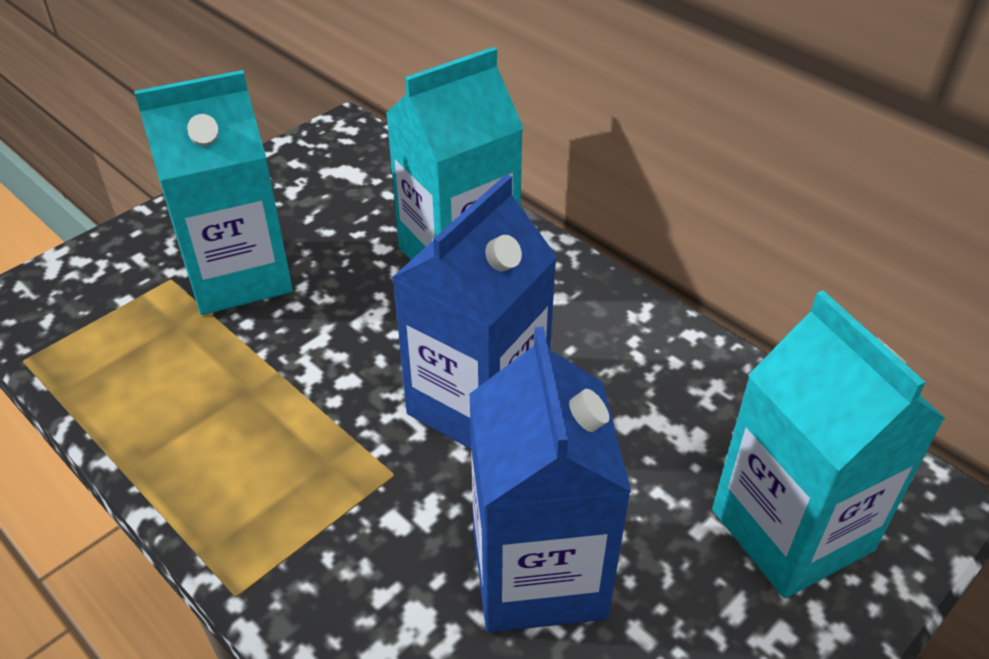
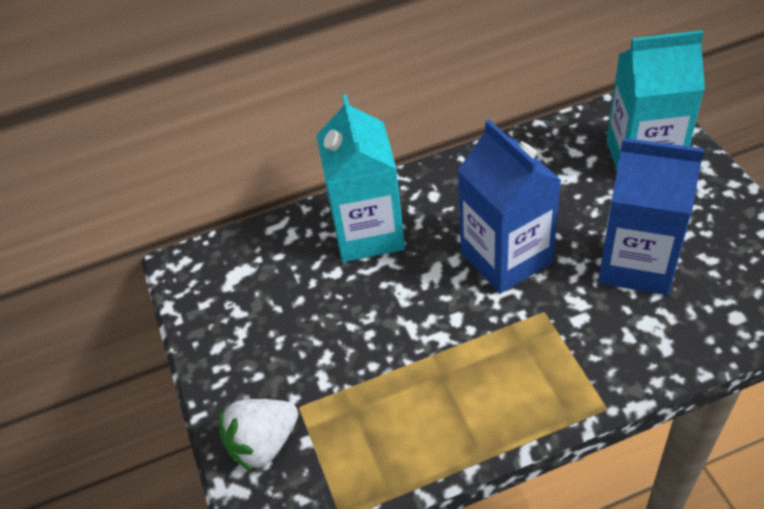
camera: 60 degrees left, 5 degrees up
turquoise carton [134,70,293,315] -> none
none -> white strawberry [219,399,298,472]

